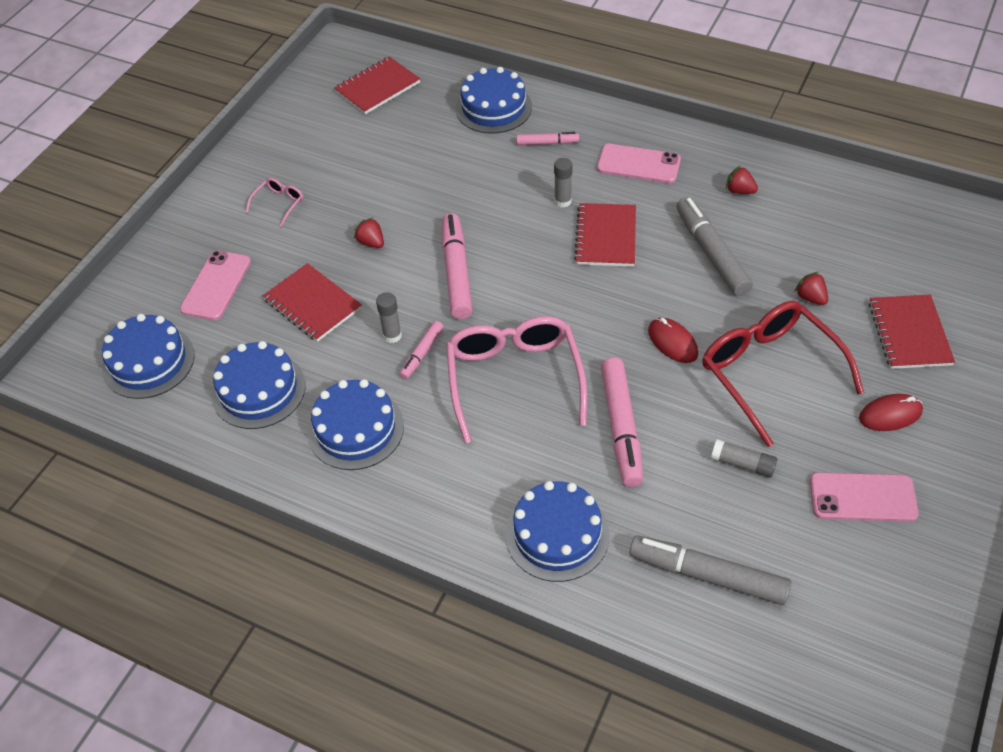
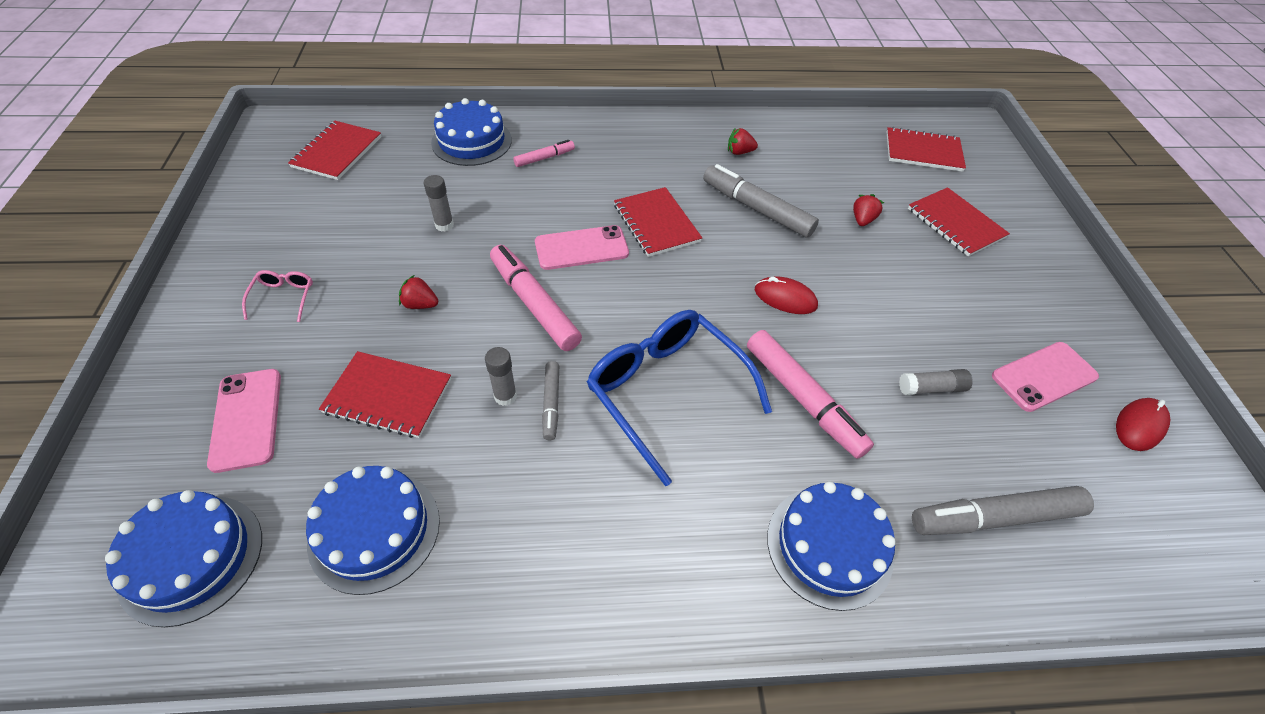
camera: 35 degrees left, 0 degrees up
blue cake [307,379,404,470] -> none
pink marker [399,321,443,379] -> grey marker [542,361,559,441]
pink glasses [446,316,587,443] -> blue glasses [587,310,772,486]
grey glue stick [554,158,572,208] -> grey glue stick moved to [424,175,454,232]
pink phone [597,144,681,183] -> pink phone moved to [535,225,629,270]
red glasses [702,301,864,447] -> none
red strawberry [794,272,828,305] -> red strawberry turned 90 degrees clockwise [853,194,884,226]
red mouse [859,394,923,431] -> red mouse moved to [1116,398,1170,451]
none -> red notebook [887,127,966,172]

